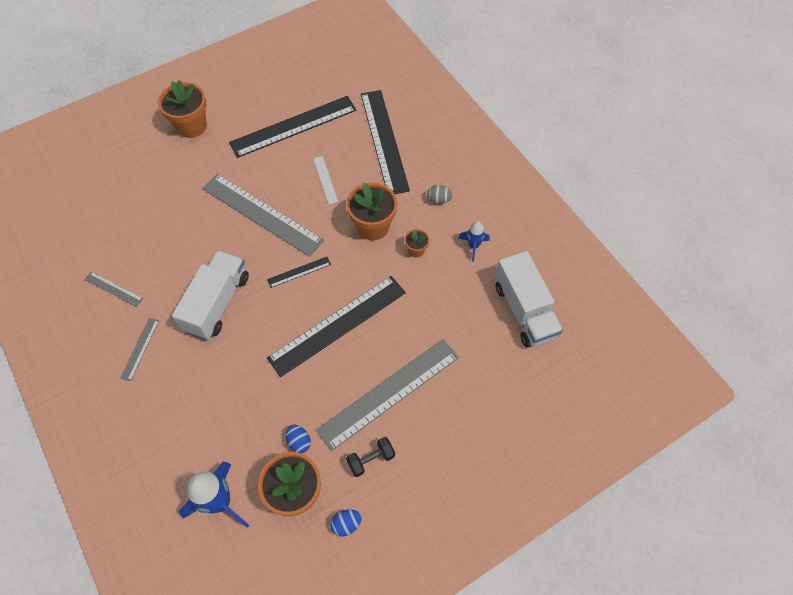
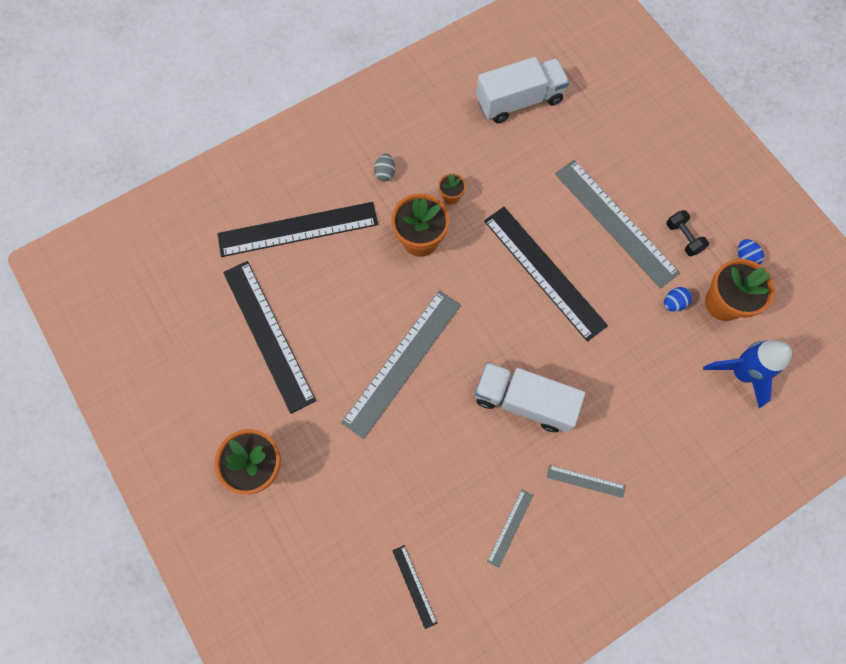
camera: 90 degrees left, 10 degrees up
black ruler [267,257,331,288] -> black ruler moved to [392,545,437,629]
white ruler [313,156,338,205] -> none
blue rocket [459,221,490,262] -> none

